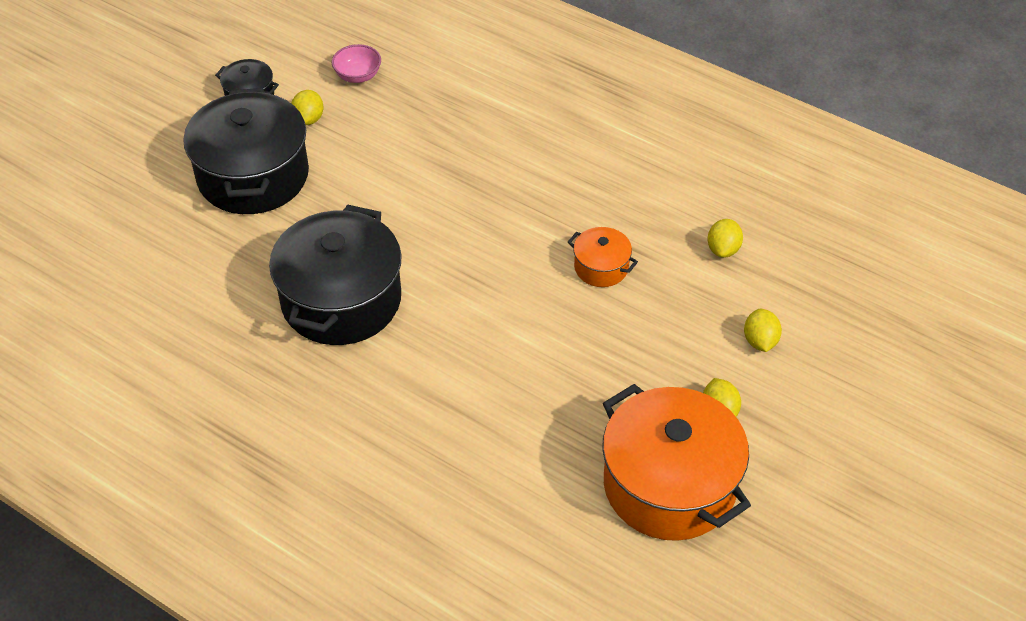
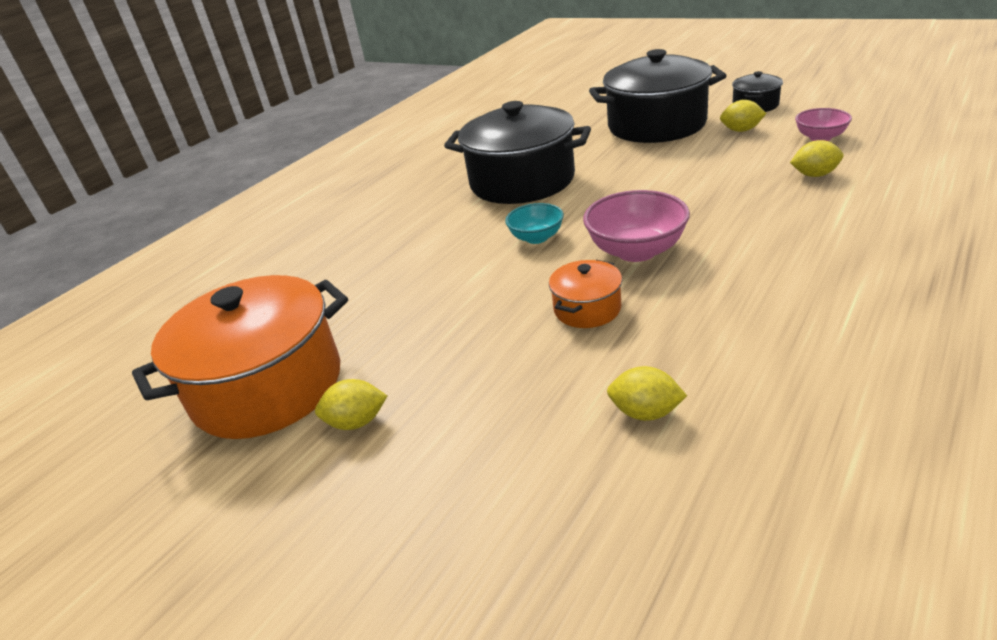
camera: 95 degrees right, 15 degrees down
yellow lemon [744,309,782,352] -> yellow lemon moved to [790,140,843,177]
none -> turquoise bowl [505,203,564,244]
none -> pink bowl [583,190,690,262]

